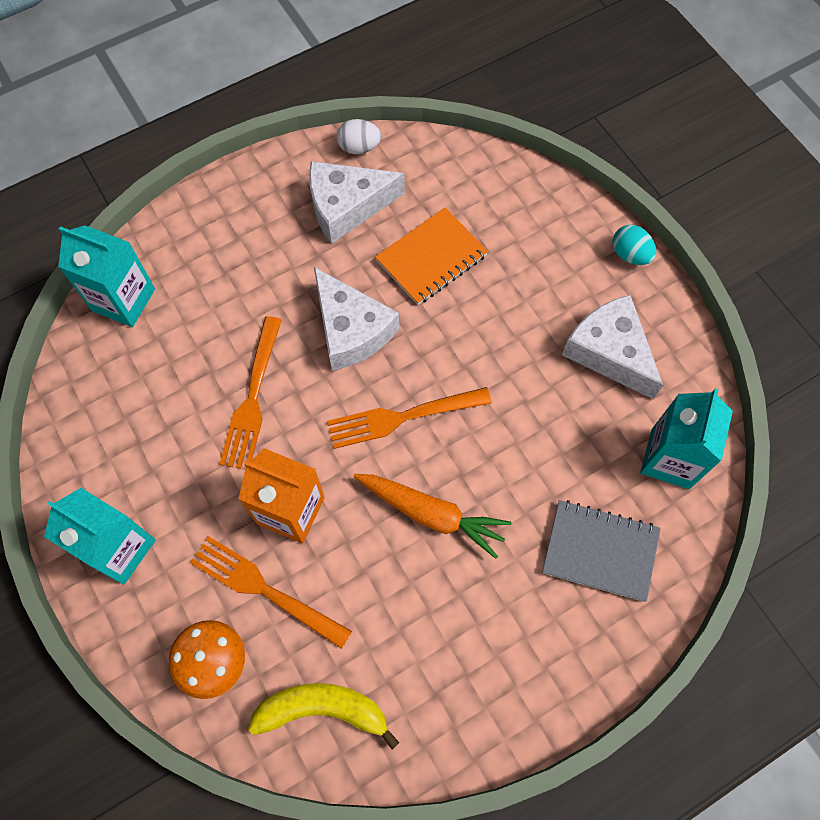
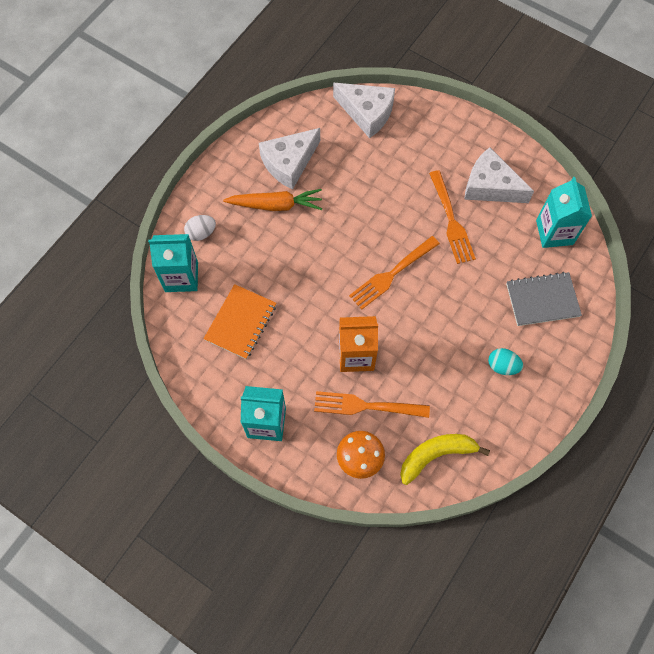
camera: 25 degrees left, 0 degrees up
orange fork [220,316,282,469] -> orange fork moved to [429,170,476,264]
white cheese [314,267,399,371] -> white cheese moved to [333,83,395,138]
white egg [337,119,382,154] -> white egg moved to [184,215,216,241]
orange carrot [353,474,511,559] -> orange carrot moved to [223,189,322,211]
orange notebook [375,208,488,305] -> orange notebook moved to [203,284,277,359]
turquoise egg [613,225,656,265] -> turquoise egg moved to [488,348,523,375]

